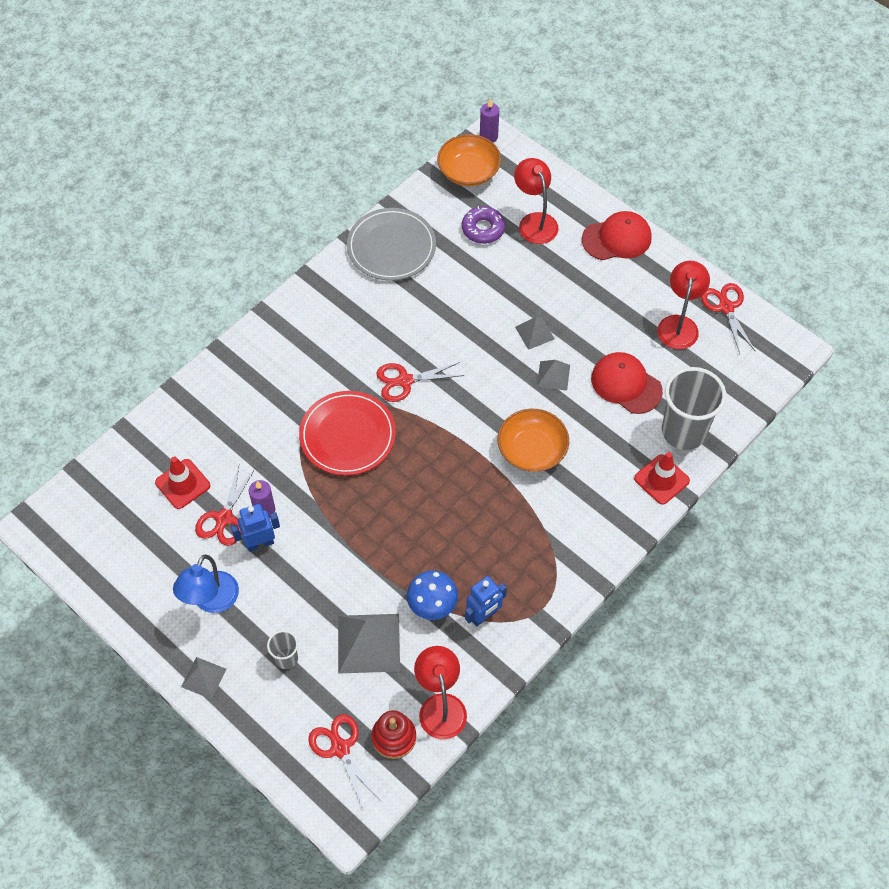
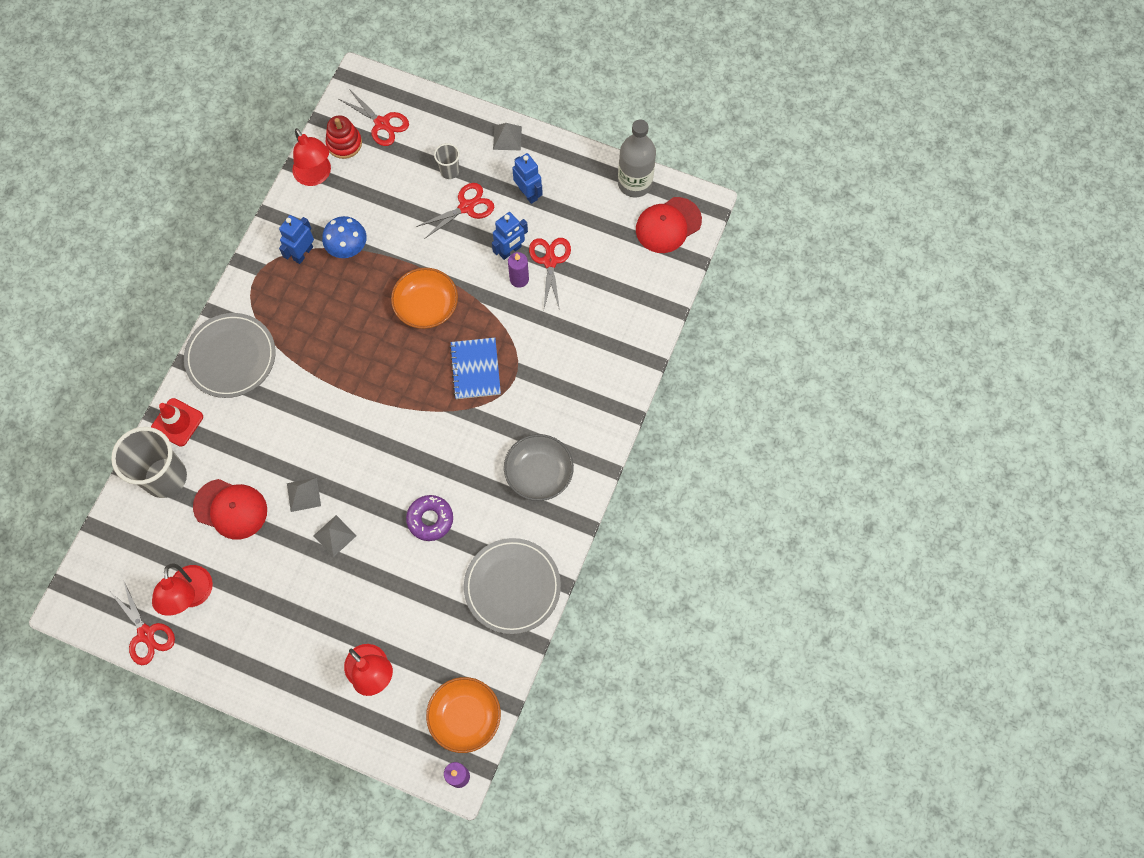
camera: 160 degrees right, 10 degrees up
red traffic cone [155,457,210,509] -> none
blue lamp [173,555,239,613] -> blue robot [512,153,543,204]
red plate [299,391,396,476] -> blue notebook [449,338,501,399]
grey pyramid [338,614,400,674] -> none
red scissors [376,362,464,402] -> red scissors moved to [416,183,494,239]
purple donut [462,206,505,244] -> purple donut moved to [406,495,453,541]
orange bowl [498,409,569,472] -> orange bowl moved to [391,268,458,329]
red cap [582,211,652,260] -> red cap moved to [636,197,702,253]
none -> grey plate [184,313,276,398]
none -> grey bowl [504,434,574,501]
none -> grey bottle [618,119,656,198]

